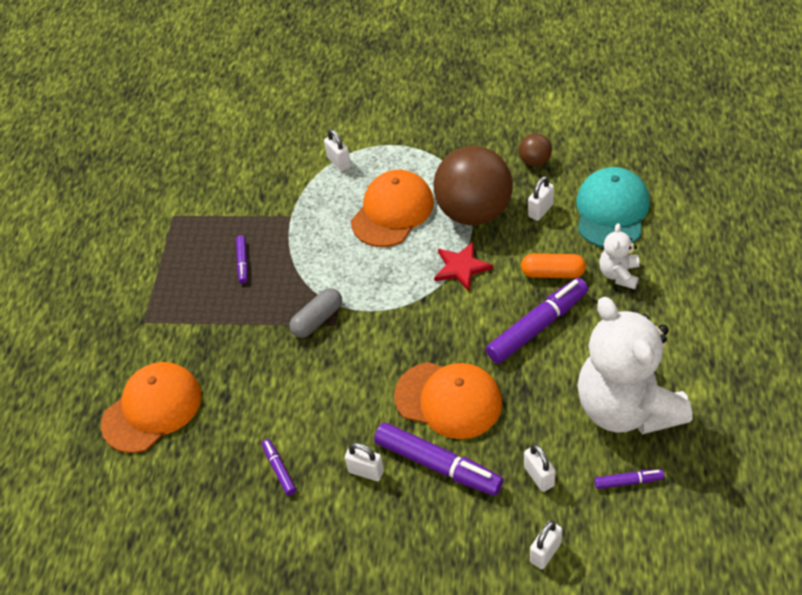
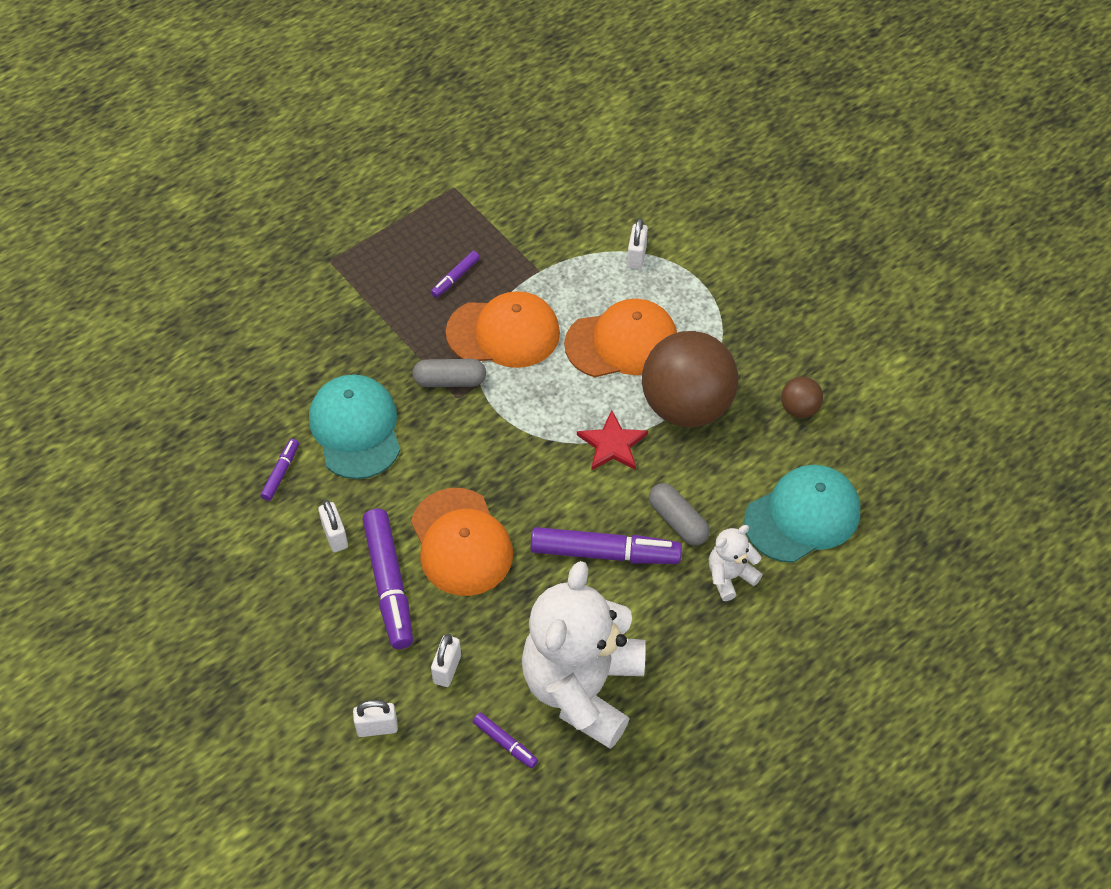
camera: 40 degrees right, 5 degrees up
orange cap [101,362,201,453] -> orange cap moved to [446,291,560,368]
orange capsule [521,253,586,278] -> grey capsule [649,483,710,545]
white padlock [528,176,554,221] -> none
none -> turquoise cap [309,374,400,479]

